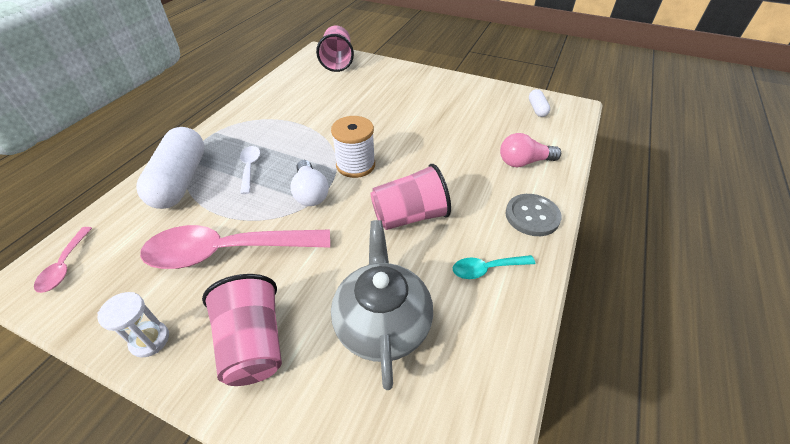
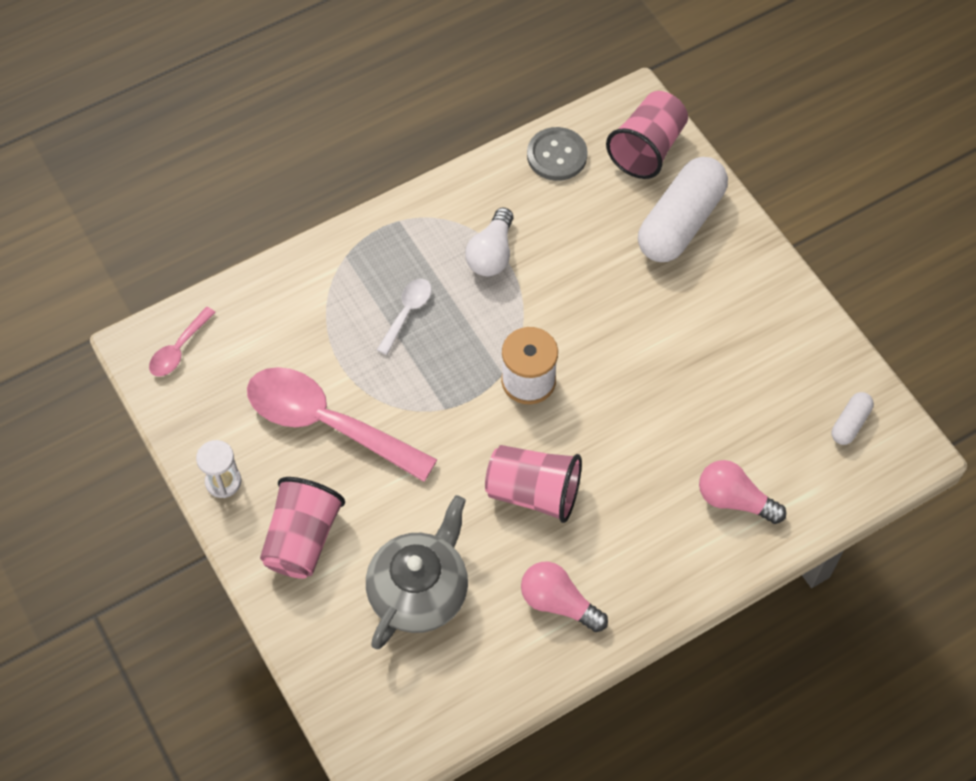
camera: 35 degrees right, 15 degrees up
white capsule [136,127,205,209] -> white capsule moved to [638,157,728,262]
white light bulb [290,160,329,206] -> white light bulb moved to [465,208,513,276]
turquoise spoon [453,255,536,279] -> pink light bulb [521,562,608,632]
grey button [505,194,561,236] -> grey button moved to [527,127,588,181]

